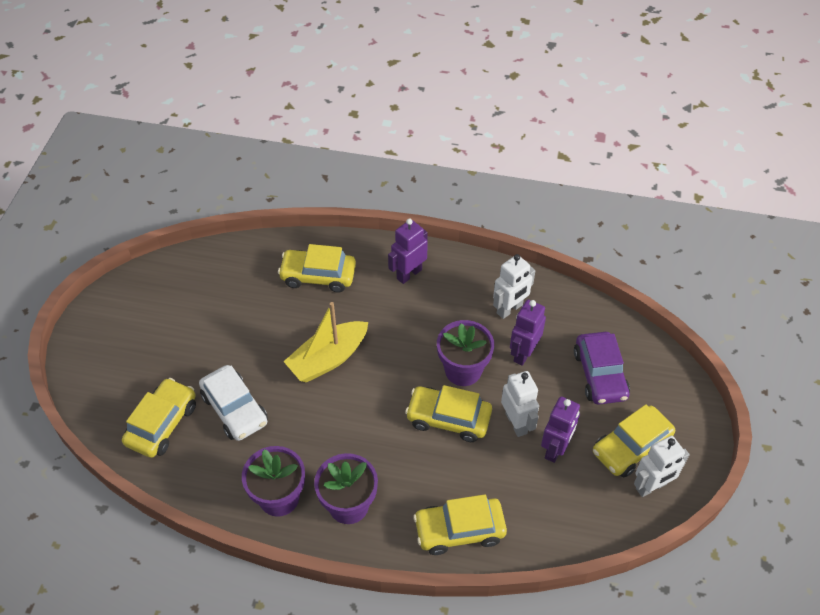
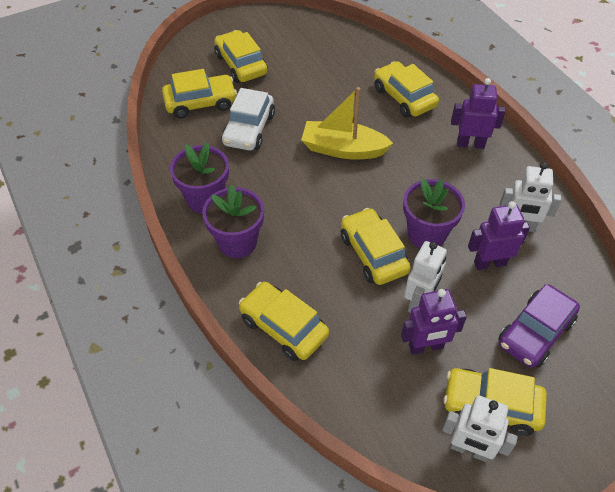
camera: 50 degrees right, 0 degrees up
none -> yellow car [214,30,268,83]

